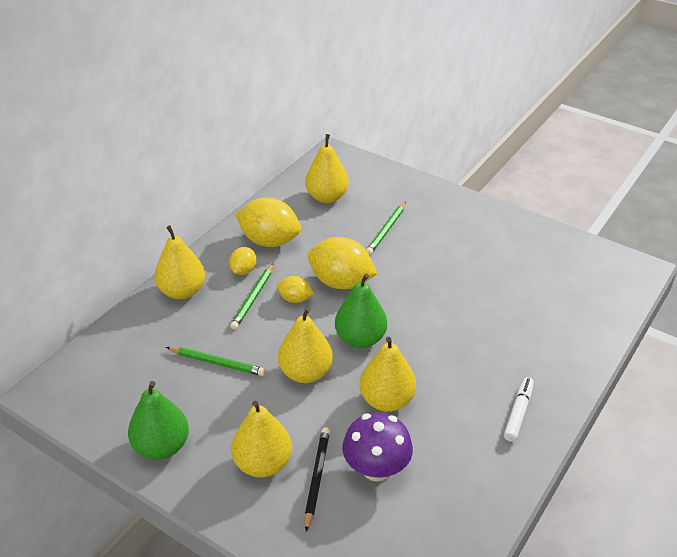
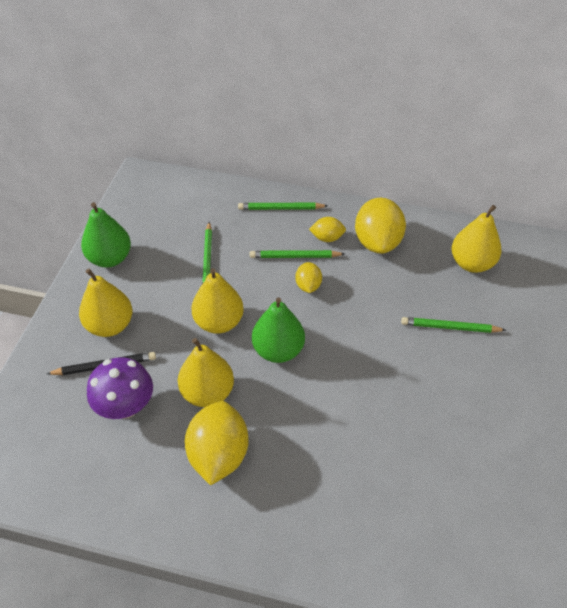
camera: 70 degrees right, 10 degrees up
yellow pear [155,226,205,299] -> green pencil [238,203,328,210]
yellow lemon [308,237,378,289] -> yellow lemon moved to [185,401,249,486]
white marker [504,377,534,442] -> none

